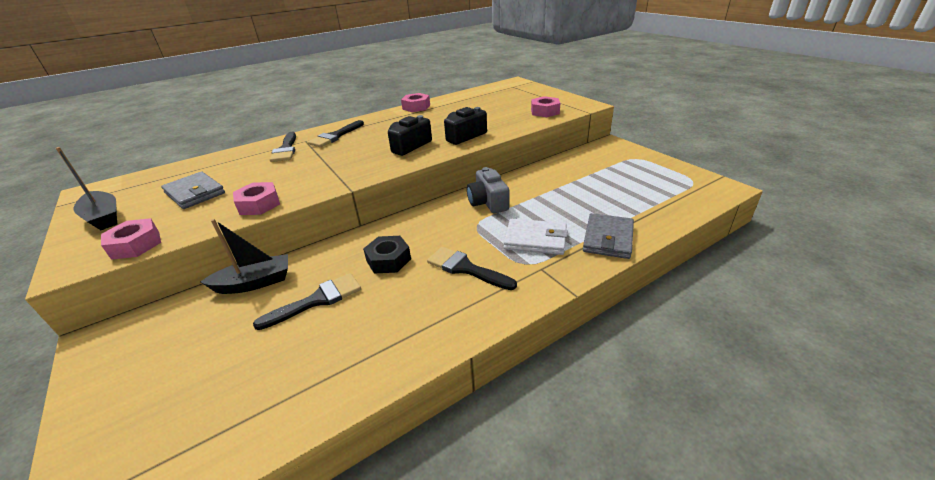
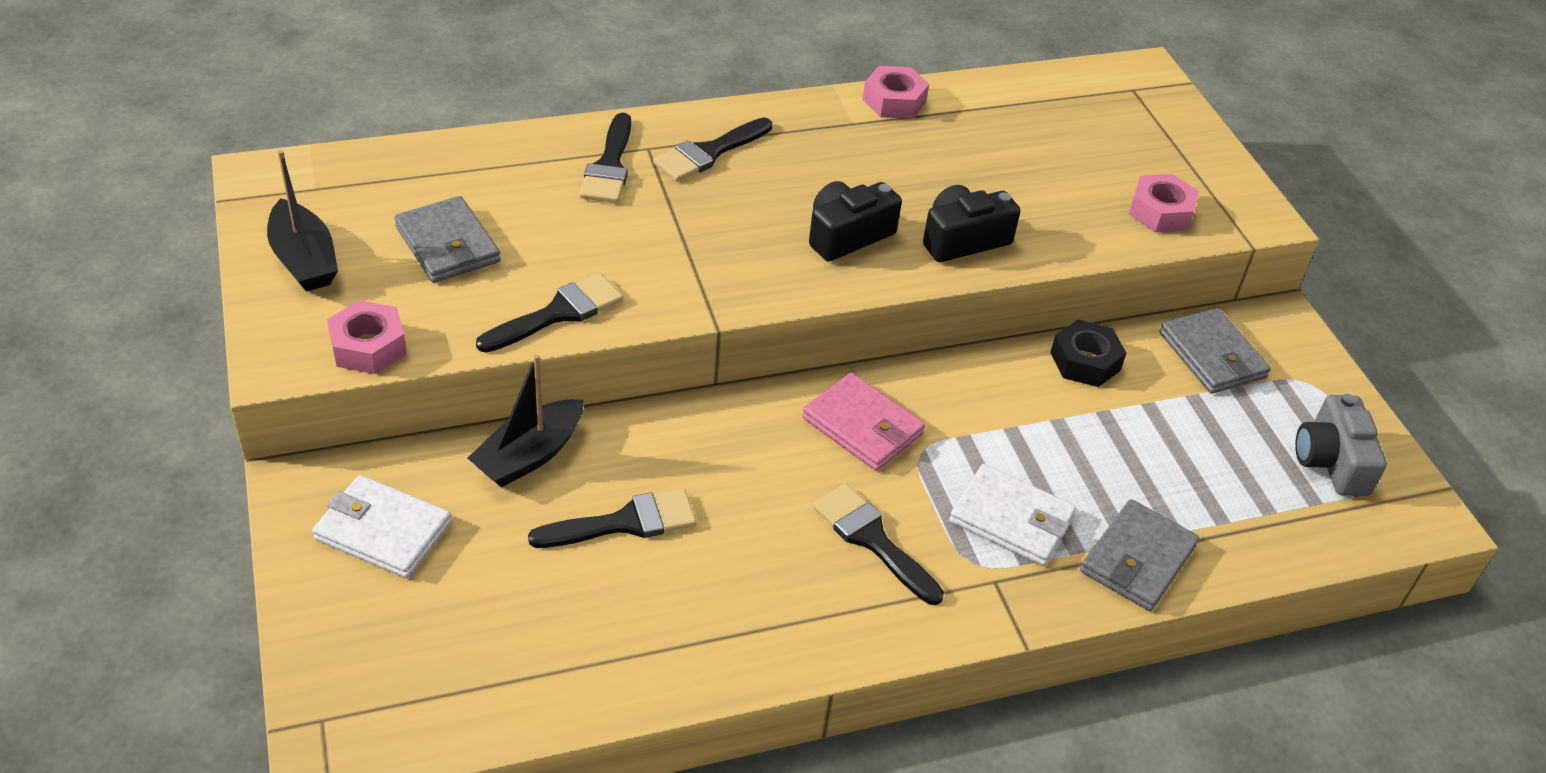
camera: 10 degrees right, 10 degrees up
black boat [200,219,288,294] -> black boat turned 135 degrees clockwise [468,354,584,488]
pink nut [233,182,280,215] -> black brush [476,273,623,353]
black nut [363,236,411,273] -> black nut moved to [1050,320,1126,387]
grey camera [467,167,509,213] -> grey camera moved to [1295,394,1387,496]
none -> white wallet [312,475,452,578]
none -> pink wallet [802,373,925,471]
none -> grey wallet [1159,308,1271,394]

